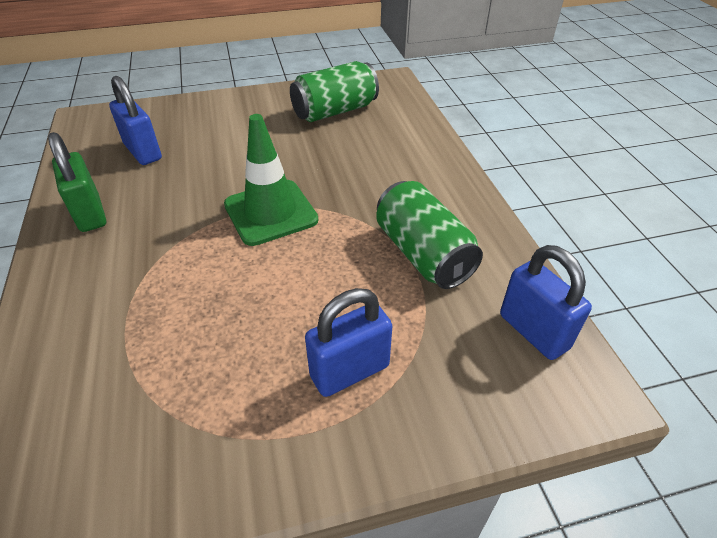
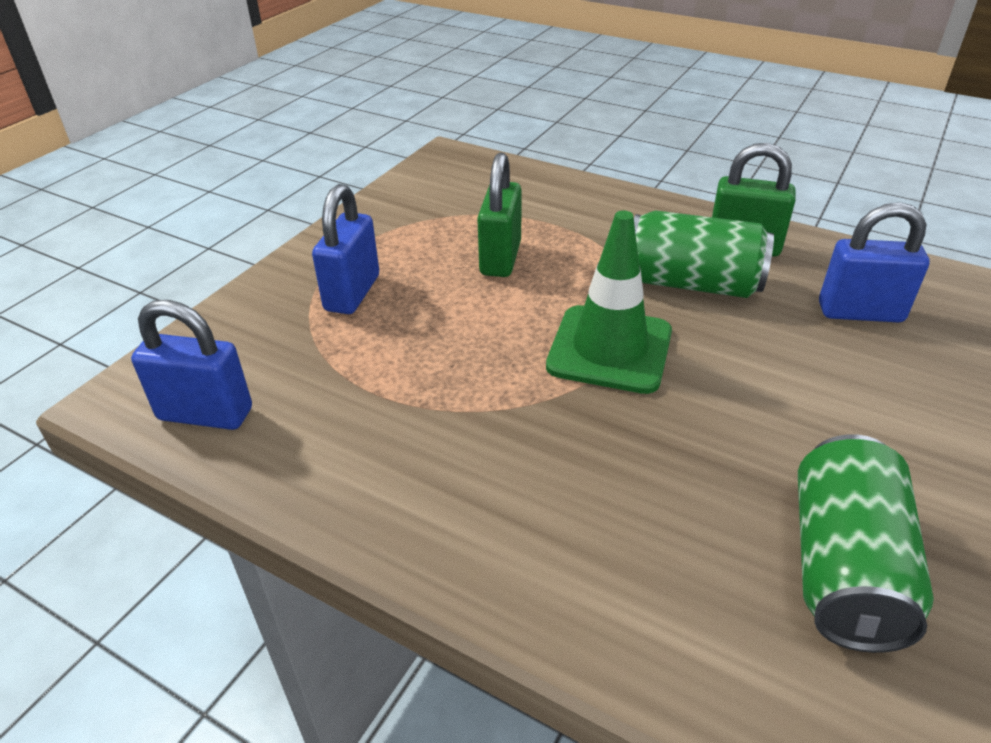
camera: 135 degrees right, 5 degrees down
green can [376,181,483,289] -> green can moved to [634,210,774,298]
none -> green padlock [477,153,522,277]

